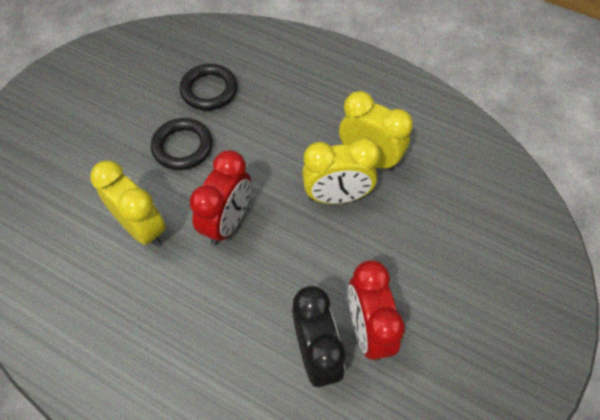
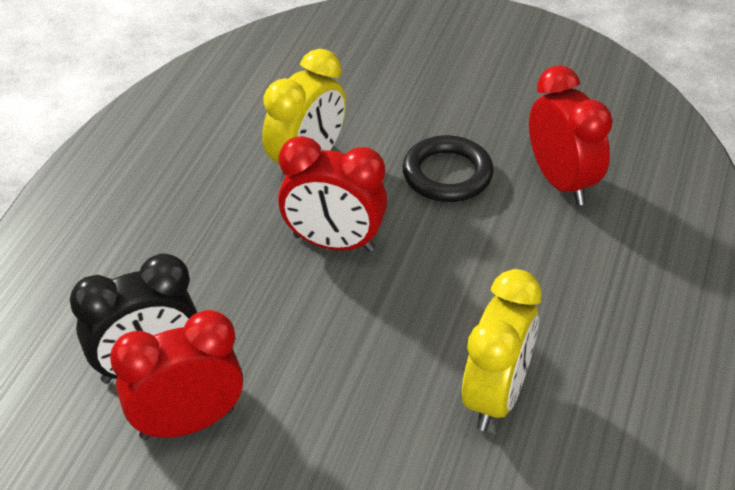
camera: 80 degrees right, 15 degrees down
black ring [180,64,237,111] -> red clock [529,65,613,205]
yellow clock [302,138,380,204] -> none

